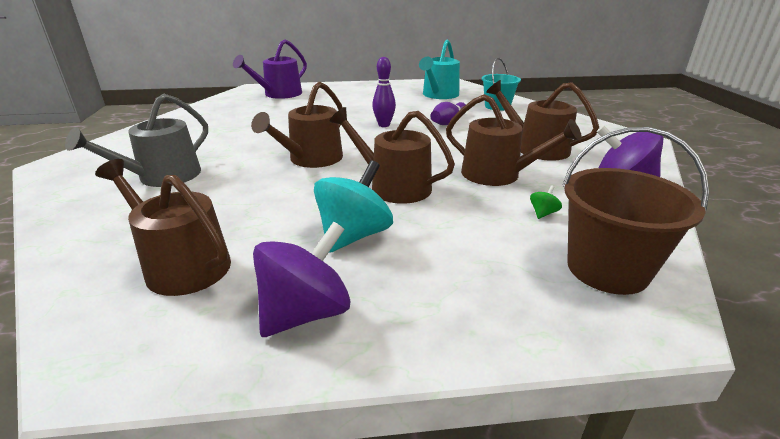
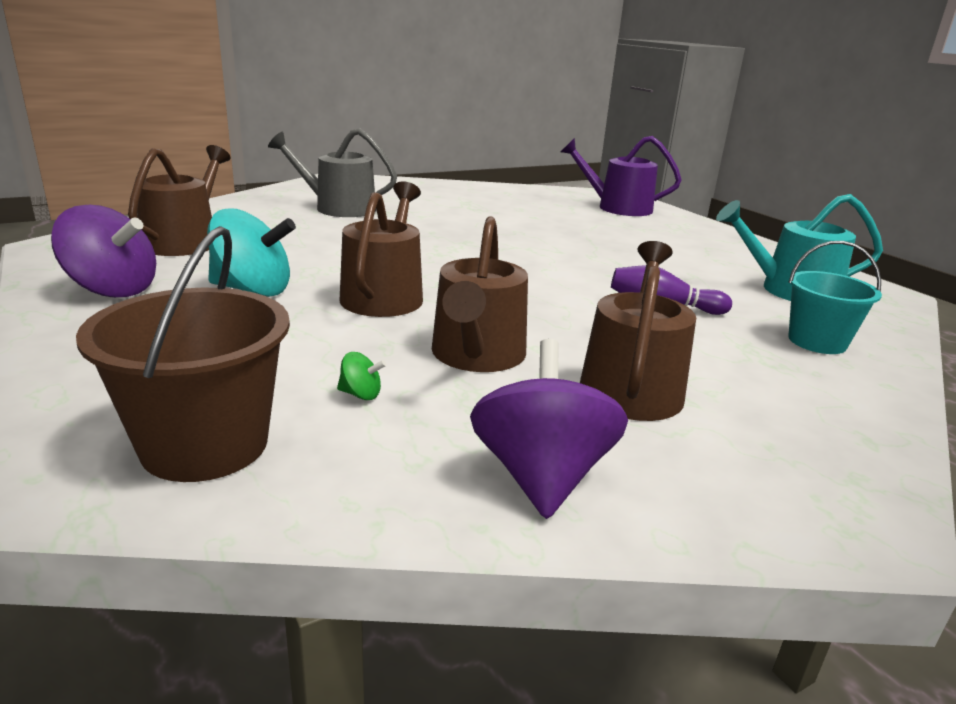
camera: 65 degrees right, 5 degrees down
brown watering can [251,82,343,168] -> none
purple bowling pin [372,57,396,127] -> none

